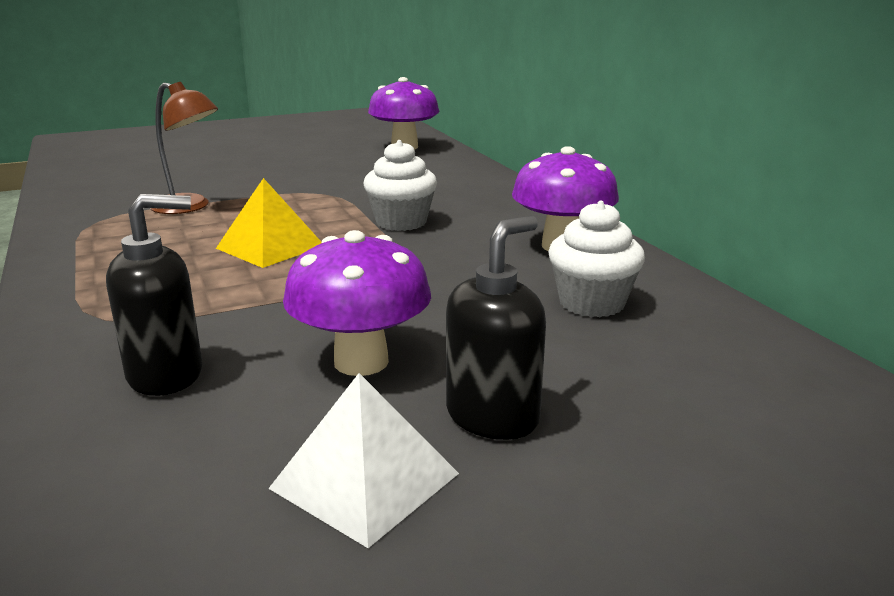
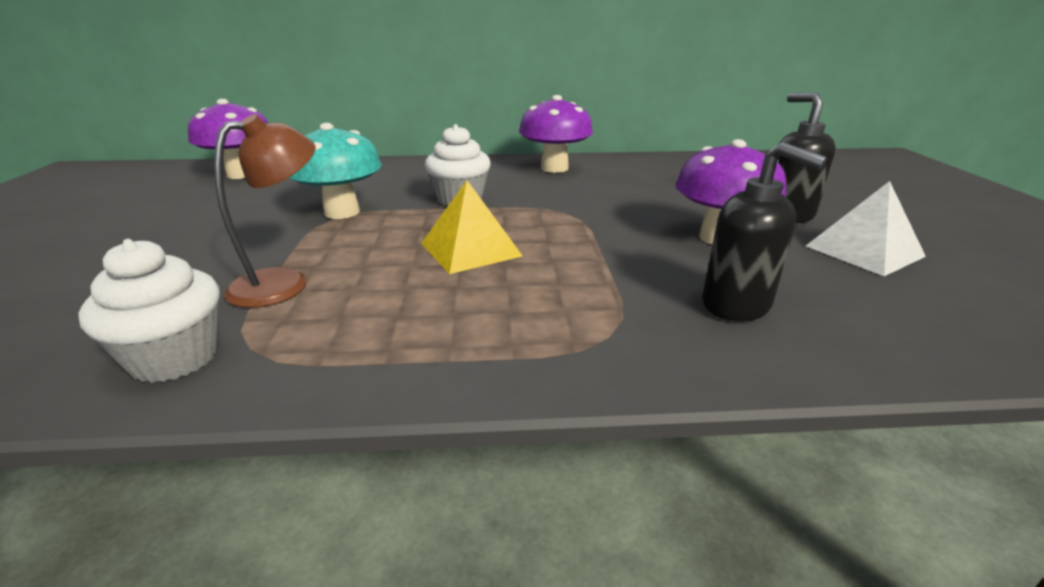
camera: 70 degrees left, 5 degrees up
black soap dispenser [106,194,202,396] -> black soap dispenser turned 135 degrees clockwise [703,142,827,321]
white cupcake [548,201,645,317] -> white cupcake moved to [78,239,219,383]
none -> turquoise mushroom [289,123,382,219]

